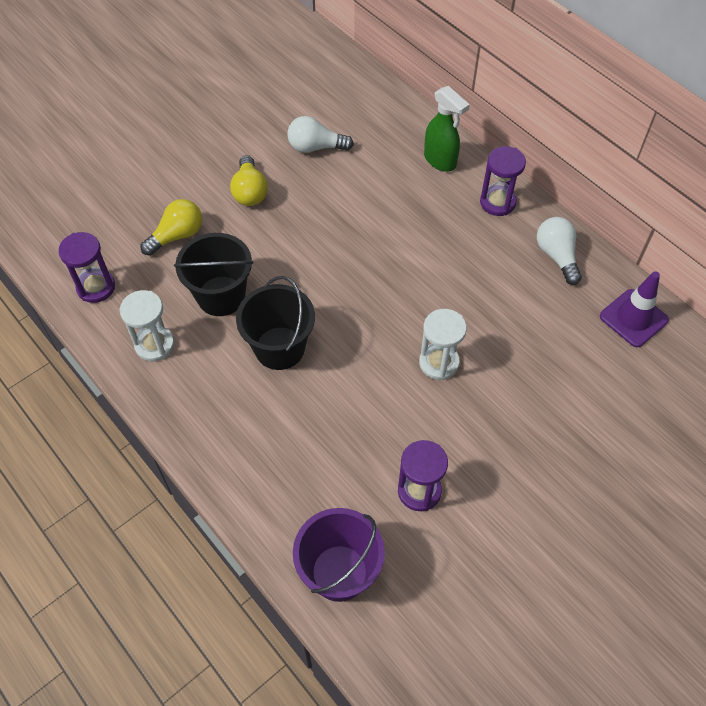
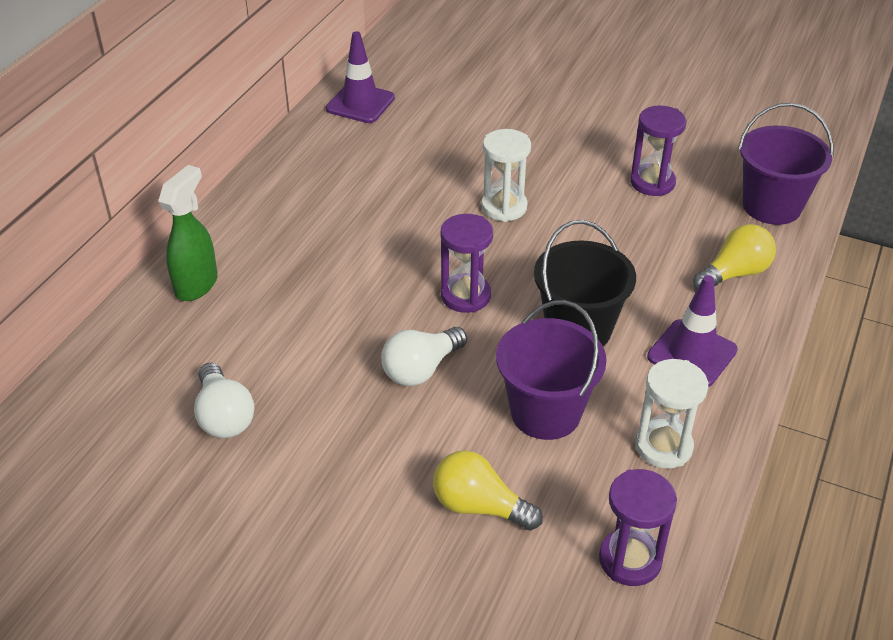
camera: 115 degrees left, 15 degrees down
black bucket [174,233,253,316] -> purple bucket [496,300,607,440]
yellow light bulb [230,155,268,206] -> yellow light bulb moved to [693,224,776,290]
purple hourglass [480,146,526,216] -> purple hourglass moved to [441,214,493,313]
white light bulb [537,217,582,285] -> white light bulb moved to [381,327,467,386]
none -> purple traffic cone [647,275,738,387]

